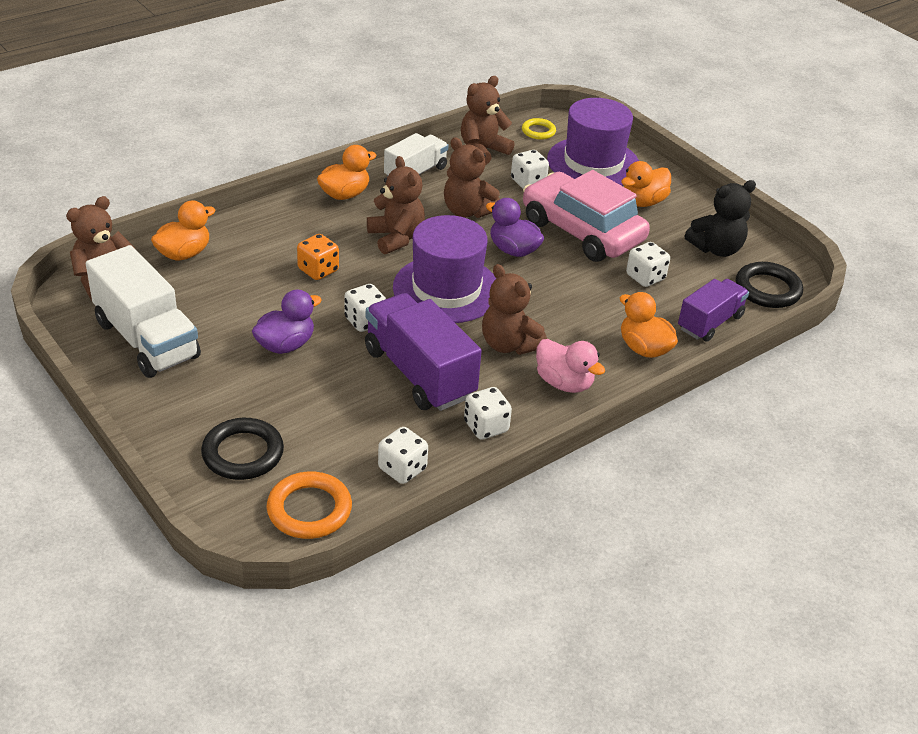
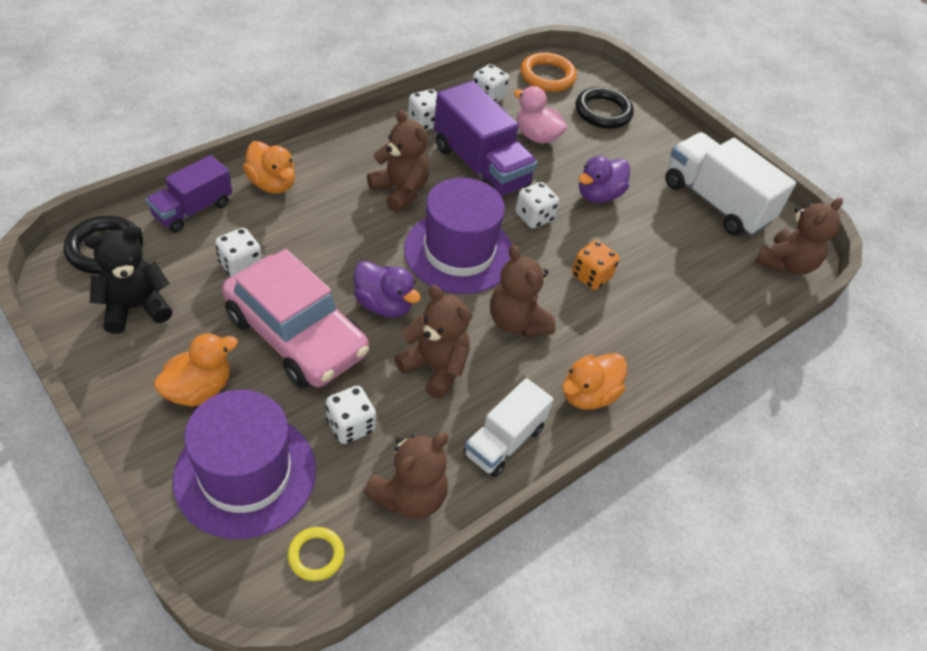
camera: 175 degrees right, 10 degrees up
orange duck [151,201,216,260] -> none
pink duck [536,339,605,393] -> pink duck moved to [514,86,567,144]

